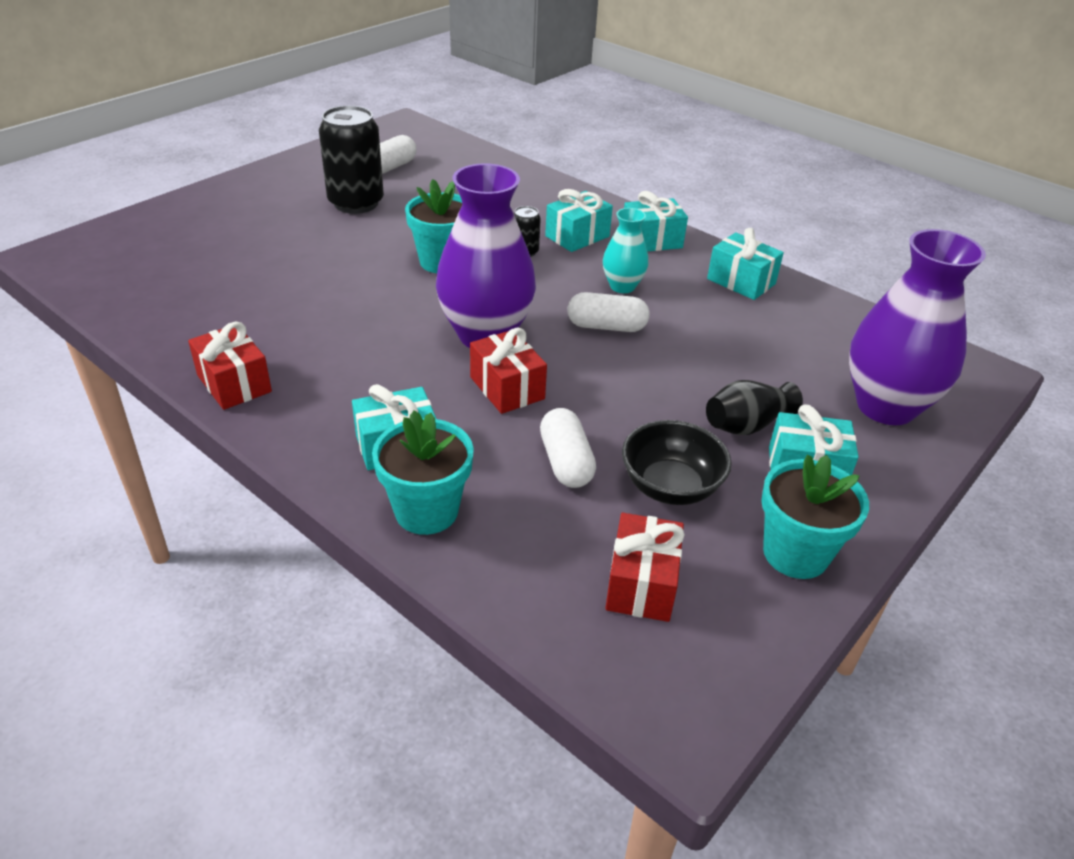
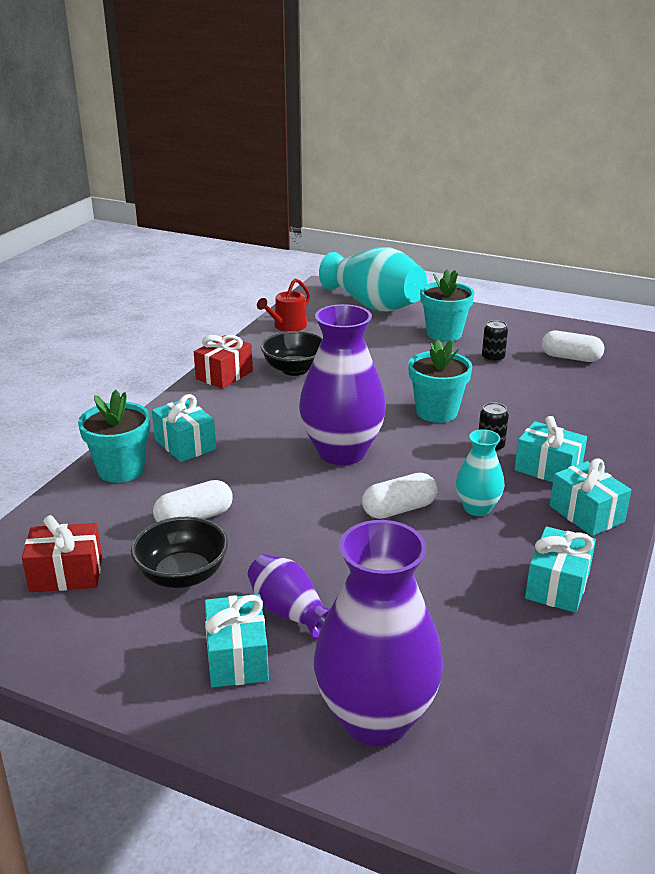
camera: 75 degrees right, 10 degrees down
black can [319,106,384,214] -> black can [482,320,508,363], size x0.46
red gift [470,328,547,414] -> none
white capsule [567,292,650,332] -> white capsule turned 75 degrees clockwise [362,473,438,519]
black vase [706,380,803,435] -> purple vase [248,554,331,639]
turquoise flower pot [761,454,869,579] -> turquoise flower pot moved to [420,269,475,342]
none -> red watering can [257,278,310,332]
none -> black bowl [261,331,323,376]
none -> turquoise vase [319,247,427,312]

